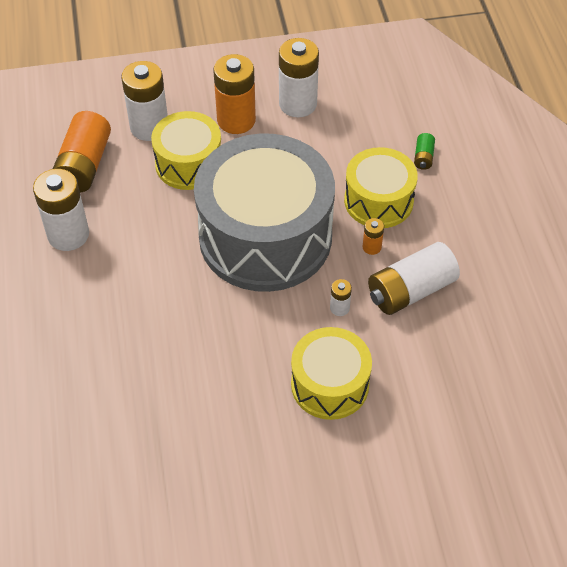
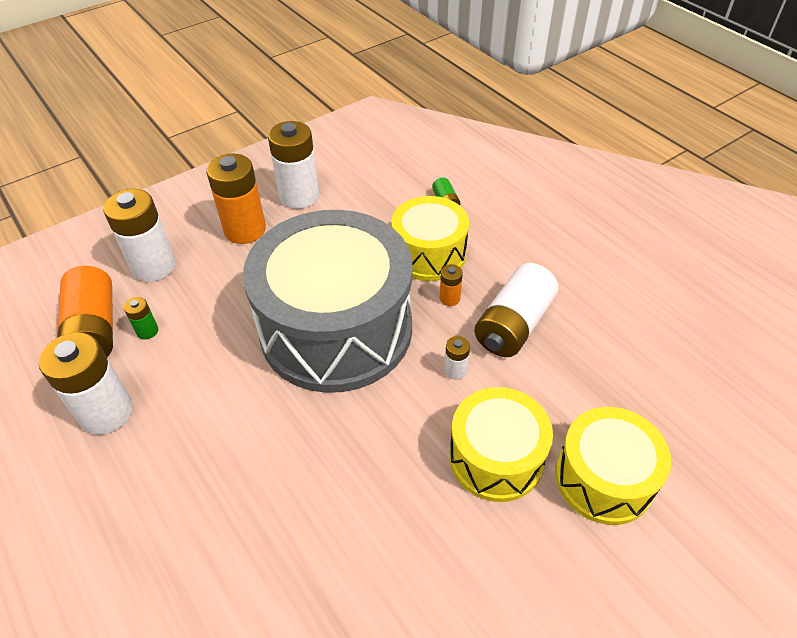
camera: 25 degrees left, 5 degrees down
yellow drum [151,111,221,190] -> yellow drum moved to [555,407,671,525]
none -> green battery [124,297,158,339]

